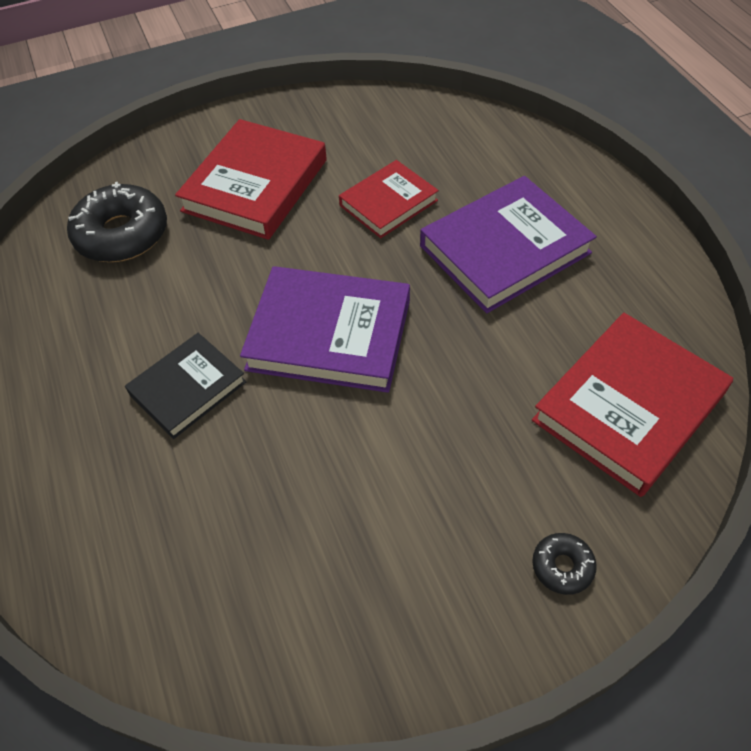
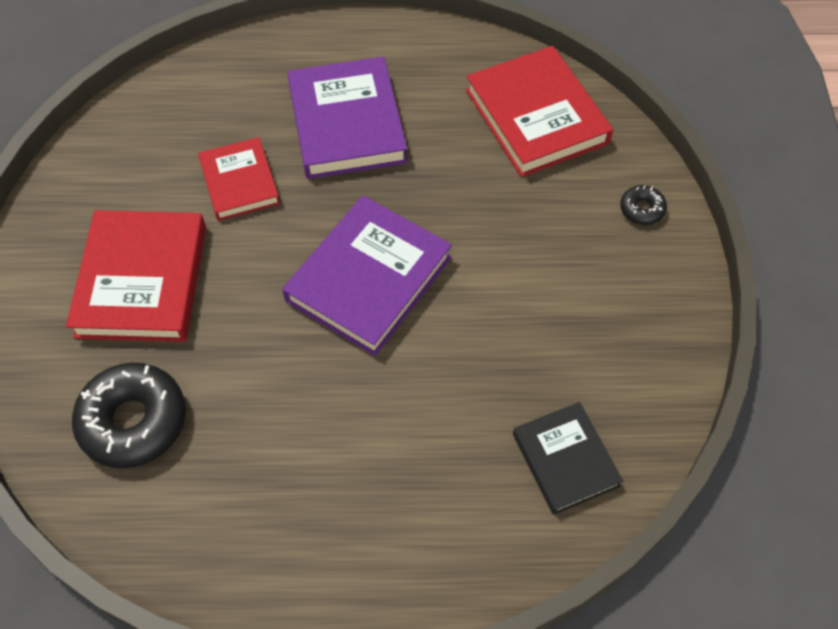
camera: 70 degrees left, 5 degrees up
black book [125,333,246,439] -> black book moved to [513,402,623,515]
red book [175,119,327,240] -> red book turned 45 degrees clockwise [66,210,206,342]

